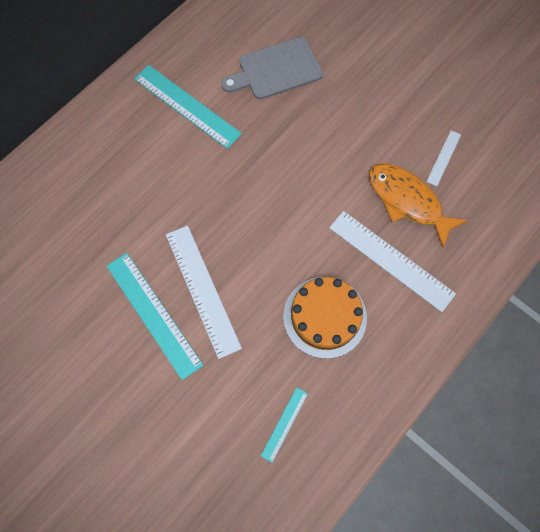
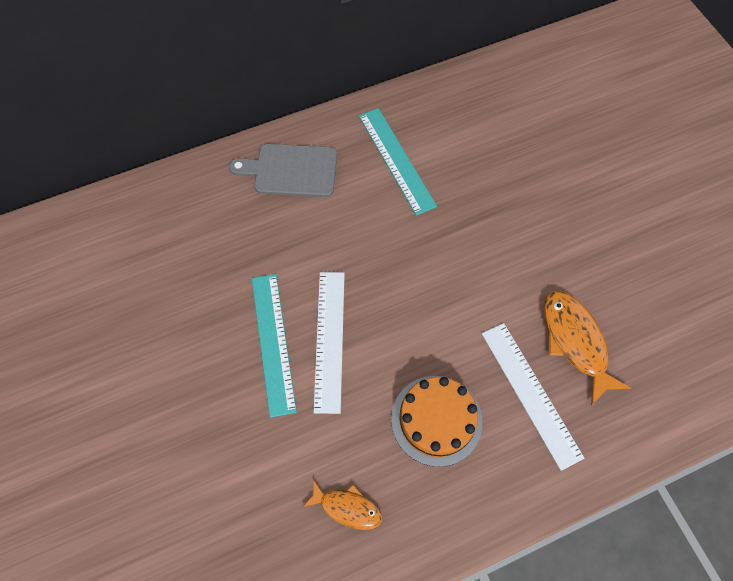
camera: 25 degrees right, 5 degrees down
grey cutting board [221,37,323,99] -> grey cutting board moved to [229,144,337,197]
turquoise ruler [261,387,308,463] -> orange fish [303,479,382,530]
white ruler [426,130,461,186] -> none

